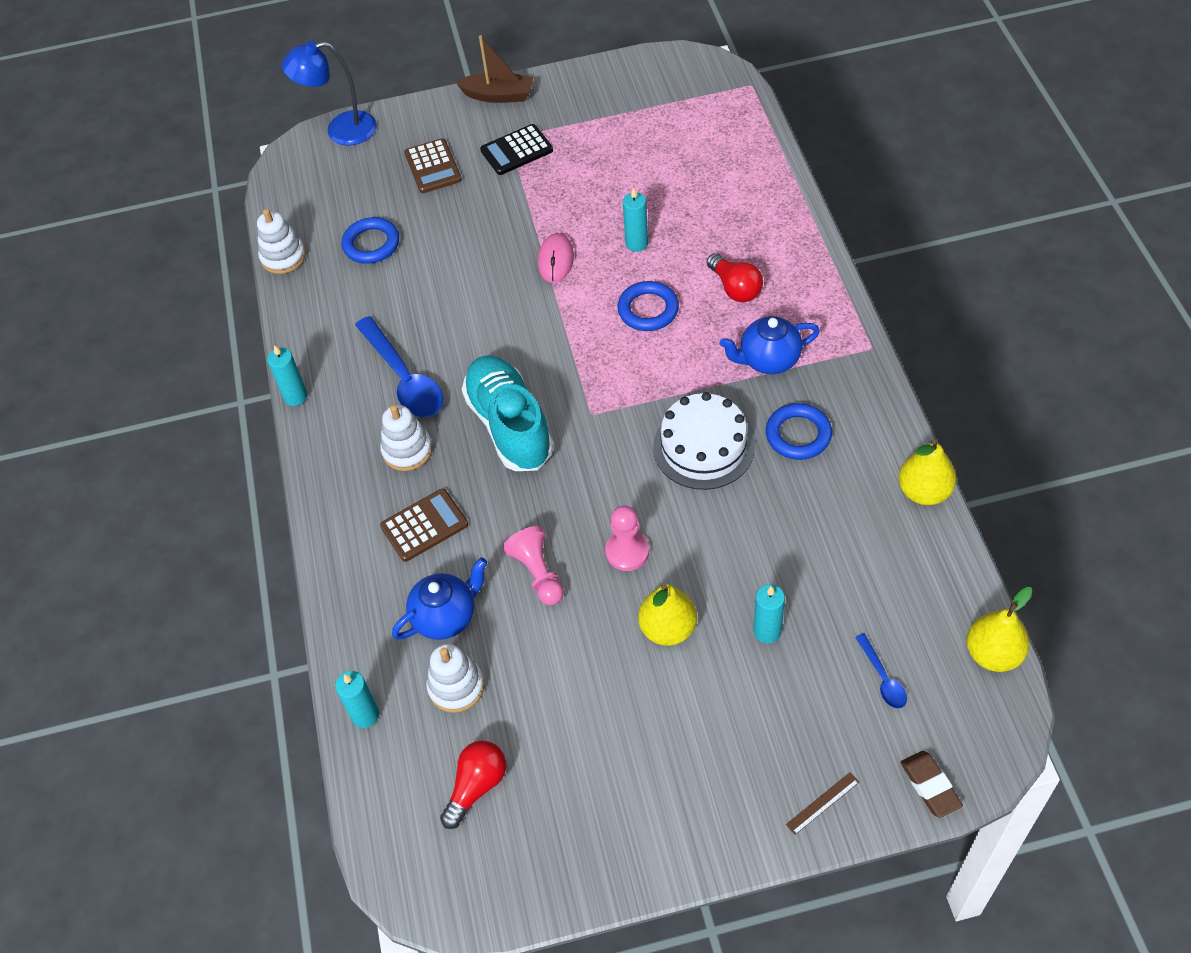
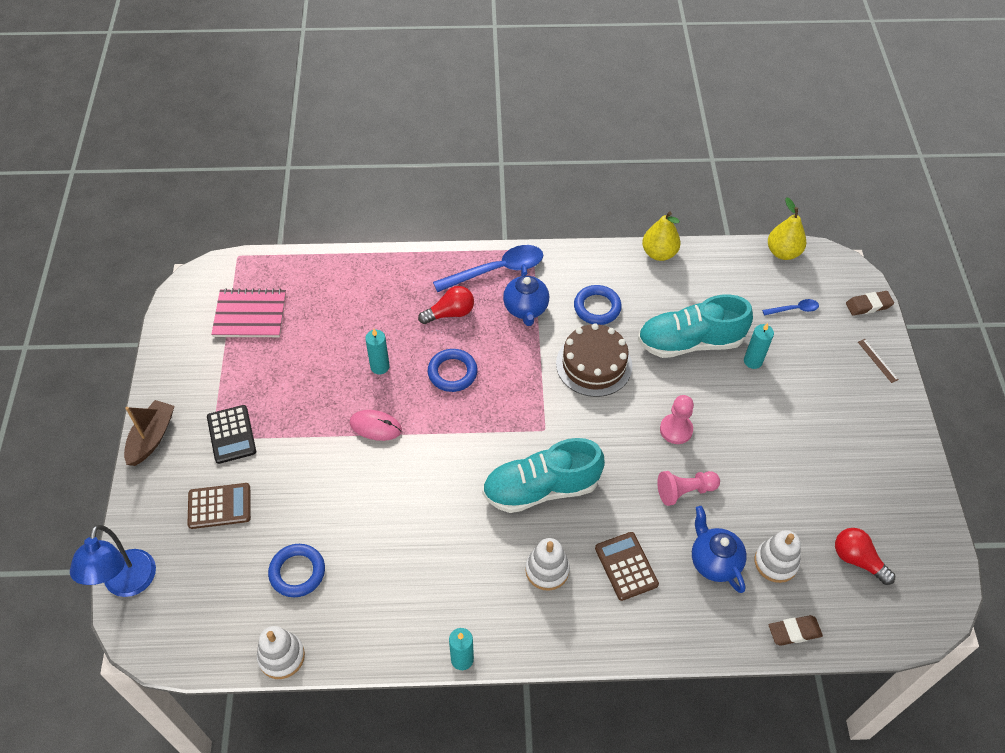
camera: 85 degrees left, 0 degrees up
turquoise candle [335,671,379,728] -> brown eraser [769,615,823,646]
blue spoon [355,316,443,417] -> blue spoon moved to [433,245,543,292]
yellow pear [638,584,697,646] -> none
white cake [653,392,755,490] -> brown cake [556,323,632,397]
none -> pink notebook [211,288,286,337]
none -> turquoise shoe [638,294,753,358]

